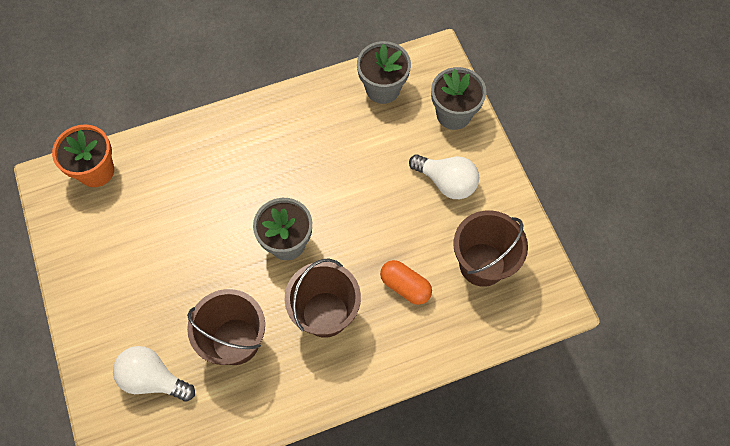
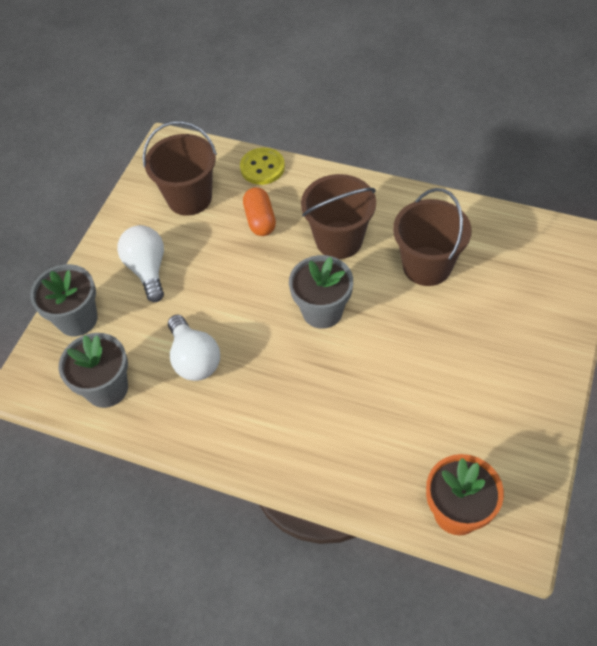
camera: 135 degrees left, 10 degrees down
white light bulb [113,346,195,402] -> white light bulb moved to [168,315,220,381]
none -> yellow button [240,148,285,185]

